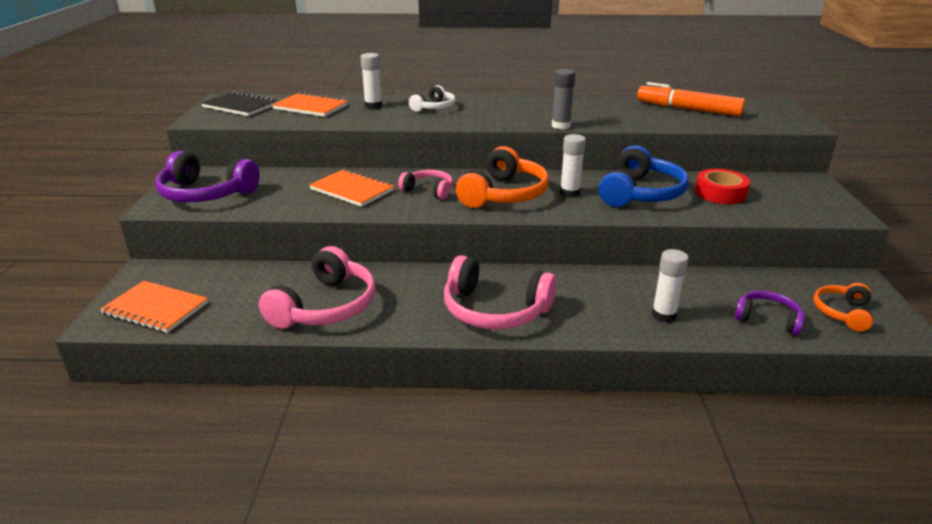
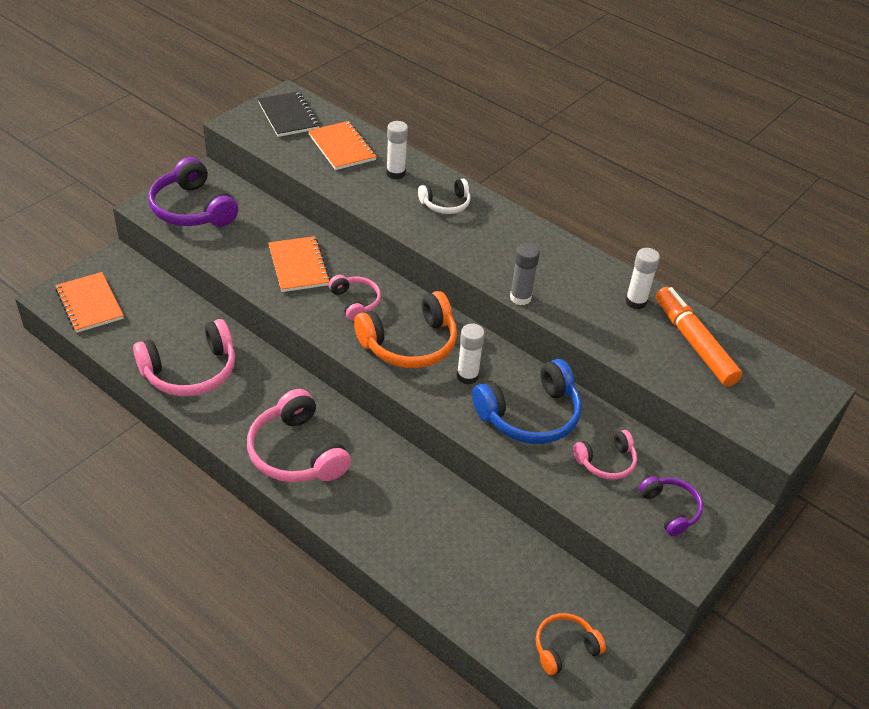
camera: 35 degrees right, 15 degrees up
white glue stick [652,249,689,323] -> white glue stick moved to [625,248,660,310]
red tape [695,169,750,204] -> pink headphones [573,430,637,480]
purple headphones [734,291,805,335] -> purple headphones moved to [639,476,703,536]

